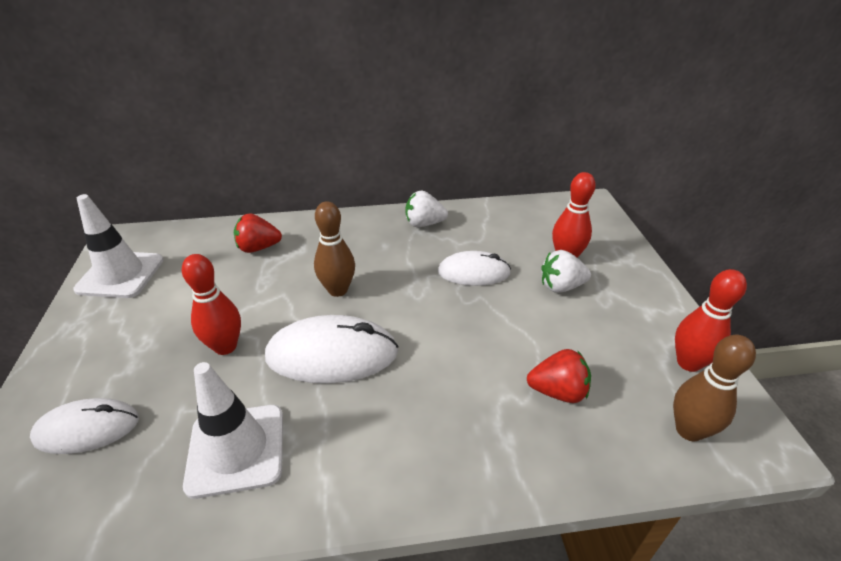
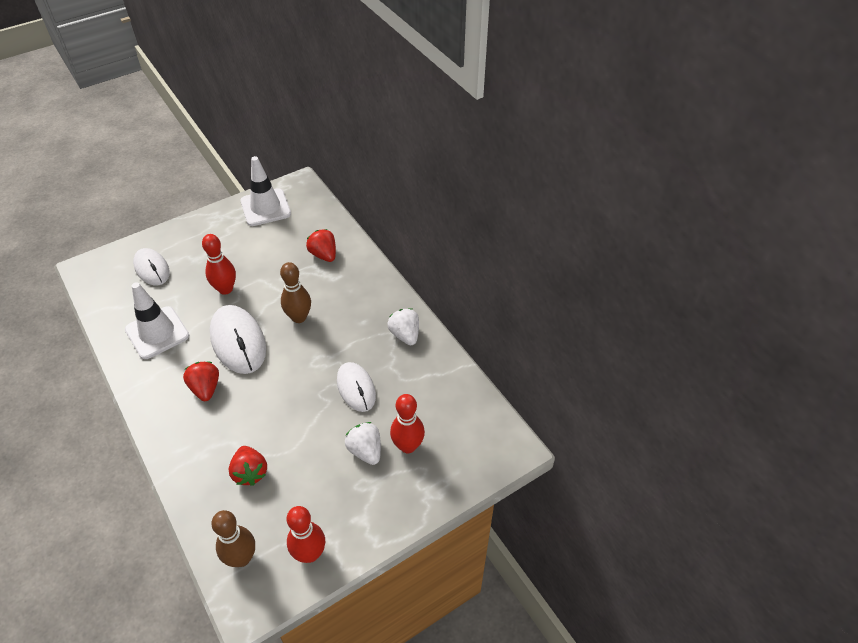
camera: 65 degrees right, 10 degrees up
none -> red strawberry [183,362,219,401]

